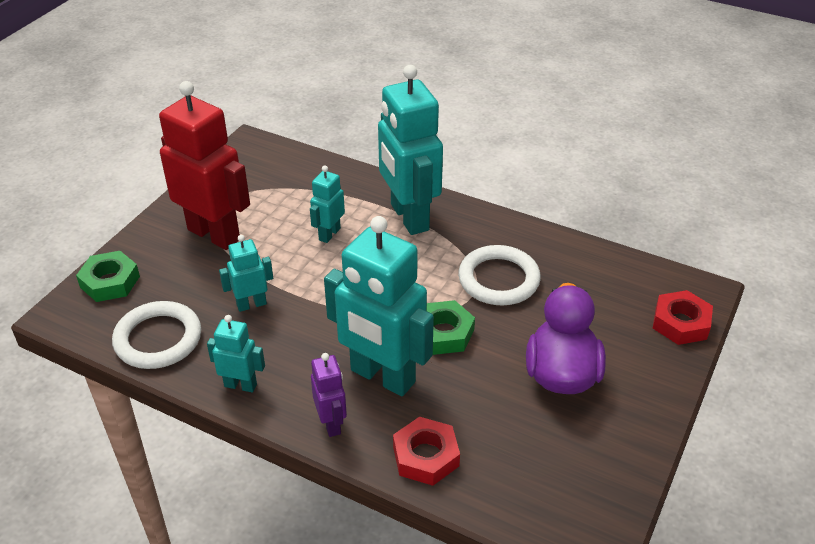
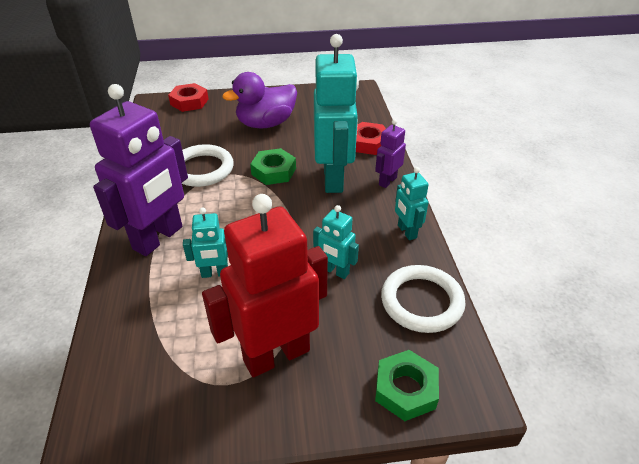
camera: 125 degrees left, 0 degrees up
red robot [159,81,250,250] -> red robot turned 60 degrees clockwise [202,194,328,378]
turquoise robot [378,65,443,235] -> purple robot [90,84,188,256]

